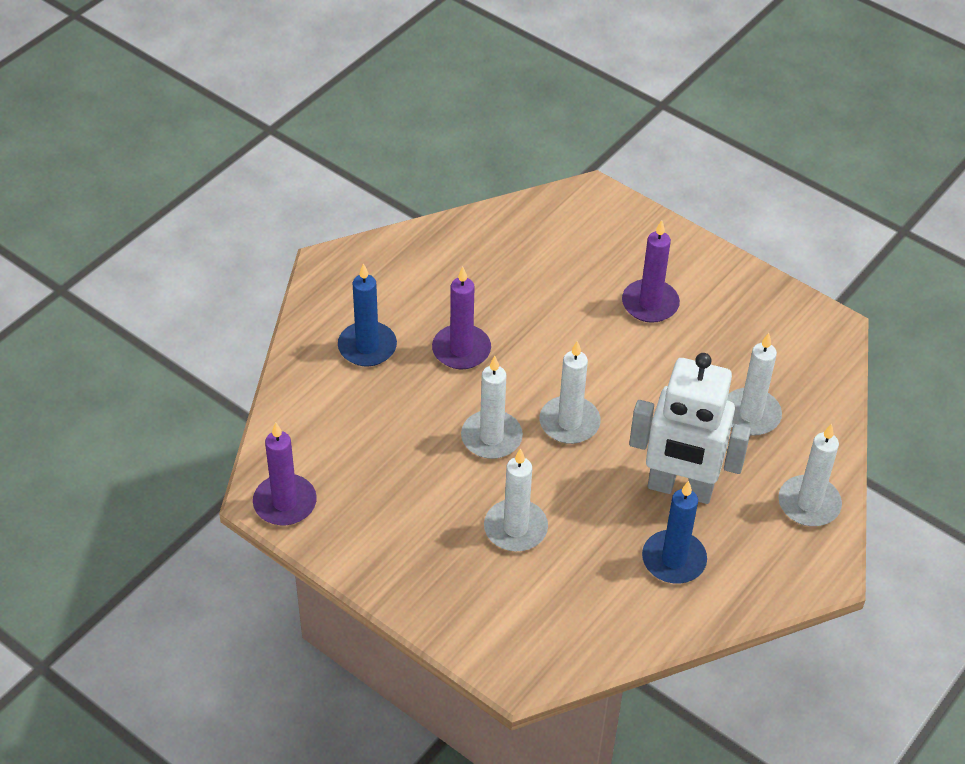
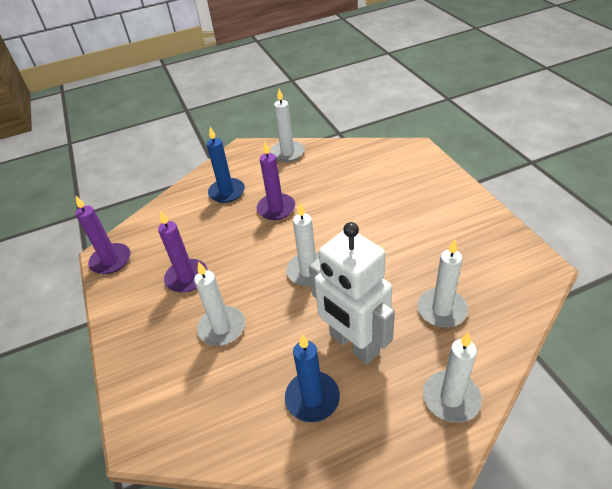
camera: 35 degrees right, 5 degrees down
white candle [461,356,523,459] -> white candle moved to [270,89,305,162]
purple candle [622,220,680,323] -> purple candle moved to [158,212,208,293]

